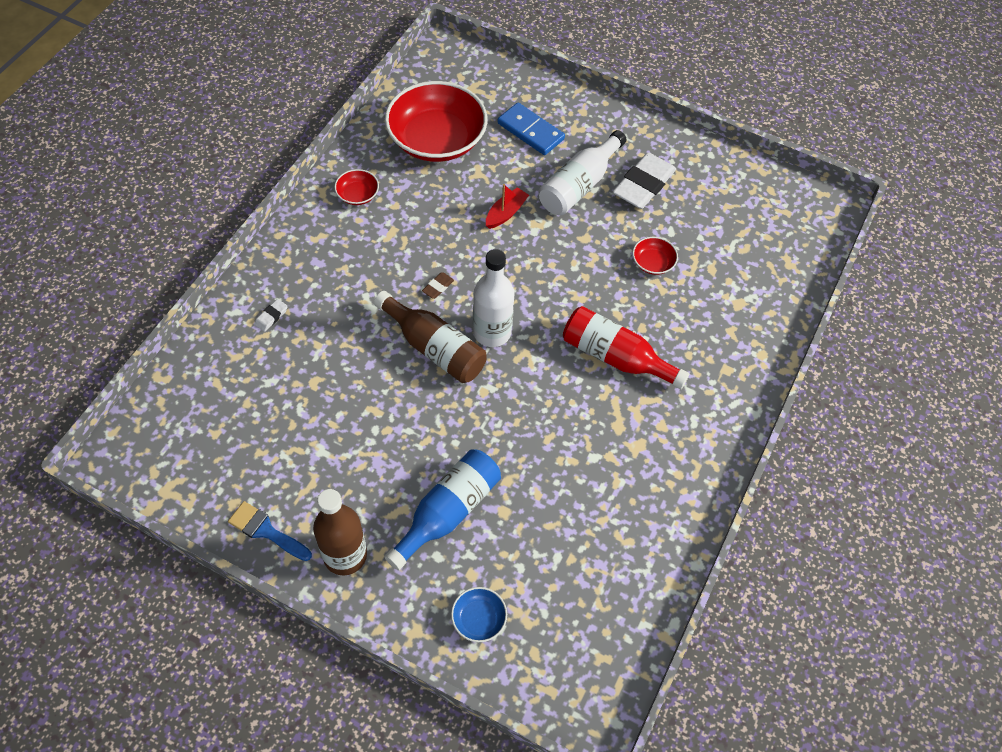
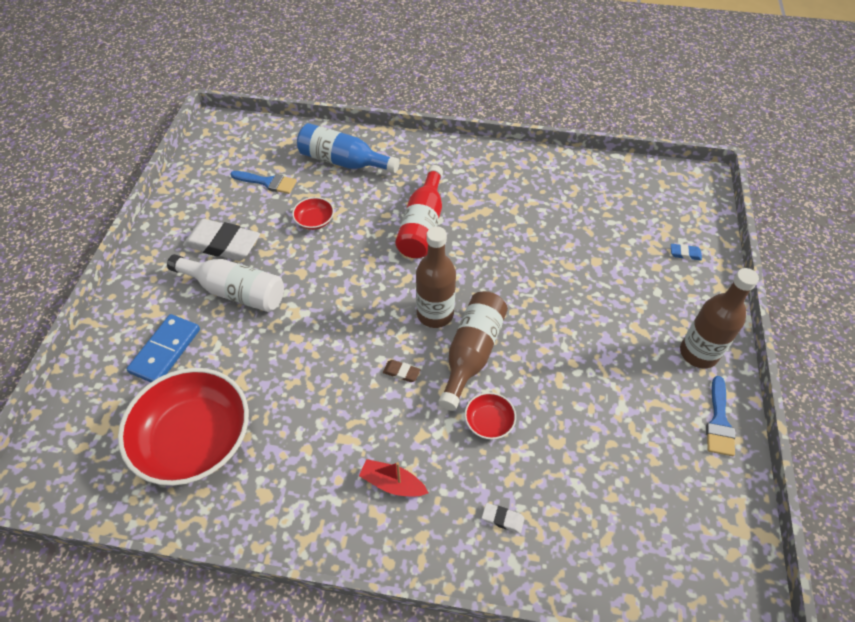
camera: 105 degrees left, 5 degrees down
red bowl [334,169,379,205] -> red bowl moved to [465,392,516,439]
blue bottle [384,449,501,570] -> blue bottle moved to [297,123,400,173]
blue bowl [451,587,507,642] -> blue eraser [671,244,702,260]
white bottle [473,249,515,347] -> brown bottle [416,226,456,328]
red boat [486,184,529,229] -> red boat moved to [359,459,428,496]
none -> blue brush [230,171,297,194]

